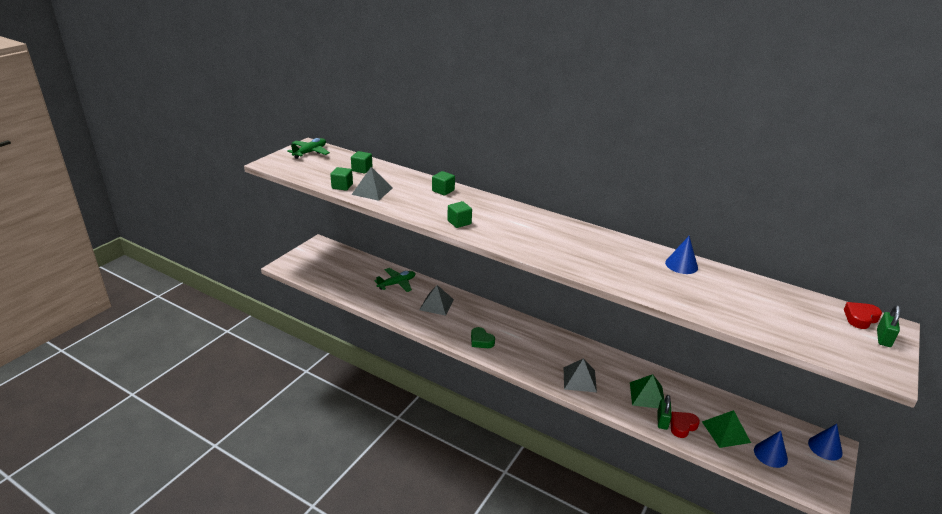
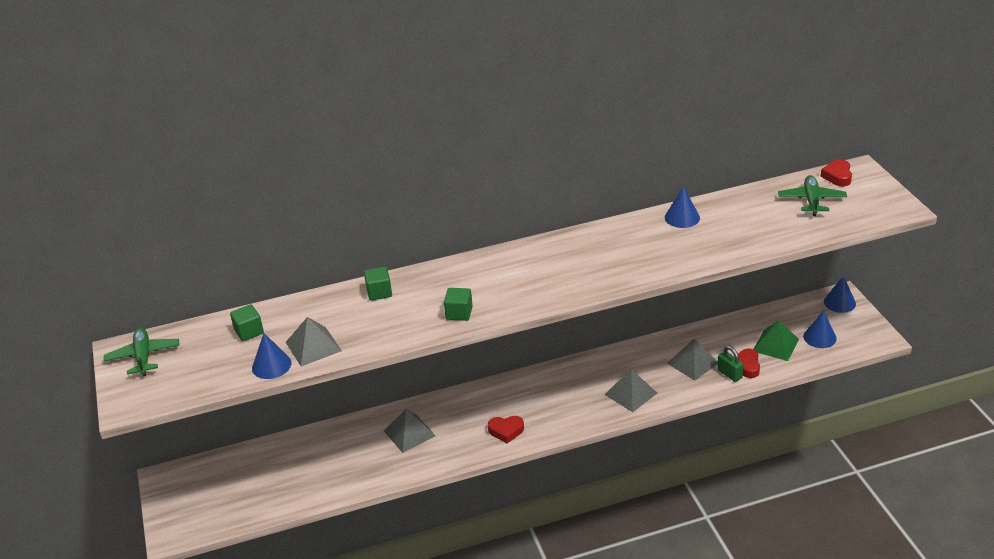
camera: 45 degrees left, 5 degrees up
green cube [330,167,353,191] -> blue cone [252,333,291,379]
green plane [374,268,415,292] -> green plane moved to [778,175,847,216]
green heart [471,327,495,348] -> red heart [488,416,524,443]
green pyramid [630,374,664,408] -> grey pyramid [667,339,718,381]
green padlock [877,305,901,347] -> none

